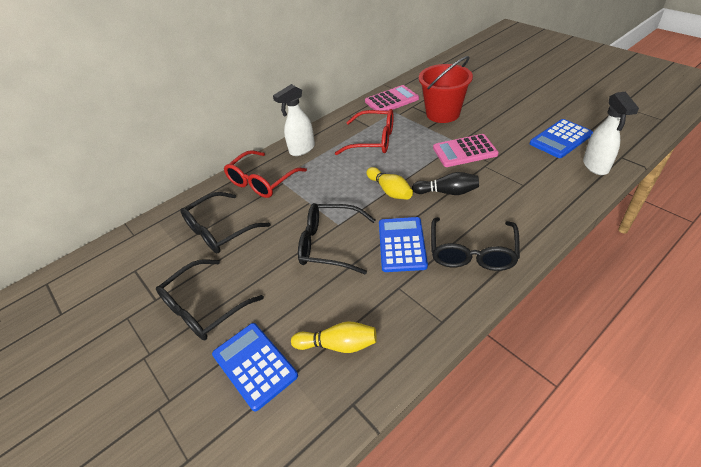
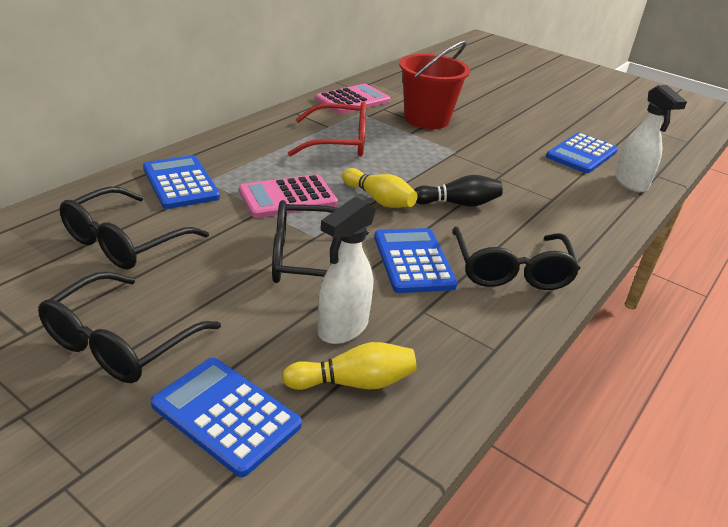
camera: 20 degrees left, 10 degrees down
red glasses [224,150,307,198] -> blue calculator [143,155,220,209]
white spray bottle [273,84,315,156] -> white spray bottle moved to [318,197,376,344]
pink calculator [433,134,499,167] -> pink calculator moved to [239,174,338,218]

